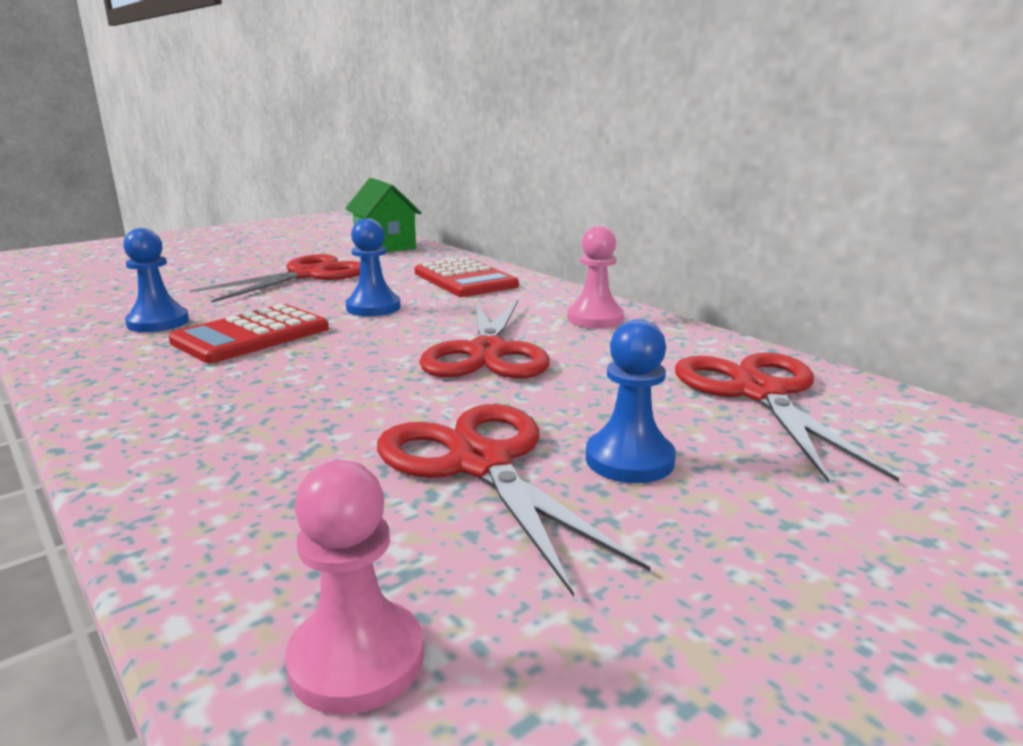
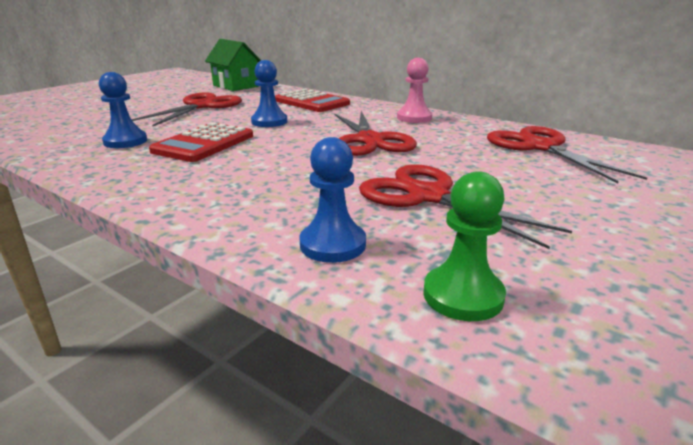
camera: 15 degrees left, 5 degrees up
pink pawn [285,460,424,714] -> green pawn [423,171,506,321]
blue pawn [586,319,676,483] -> blue pawn moved to [299,137,366,263]

